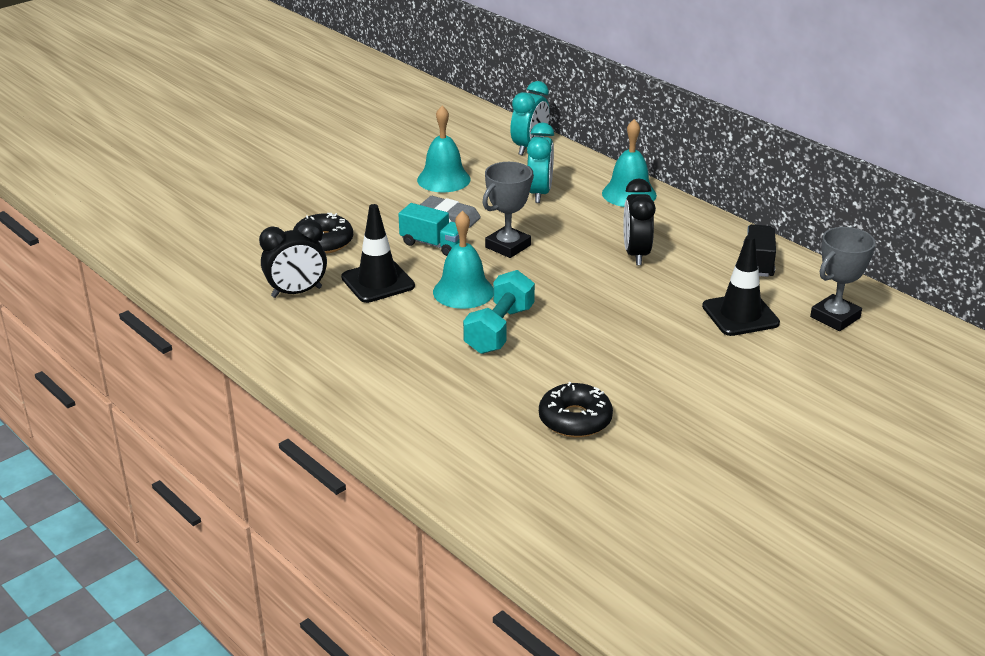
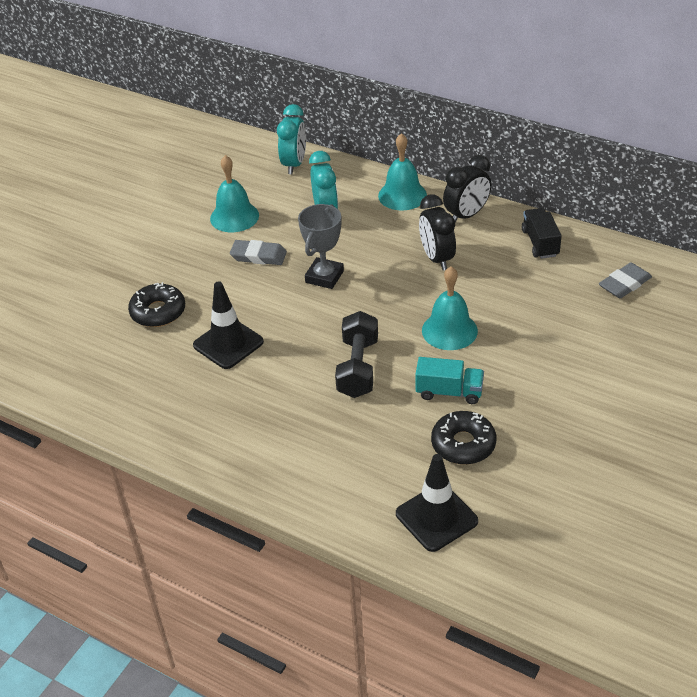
camera: 15 degrees left, 10 degrees up
black clock [259,220,327,298] -> black clock moved to [443,155,492,222]
turquoise truck [399,203,459,256] -> turquoise truck moved to [415,357,484,404]
turquoise bell [433,211,493,309] -> turquoise bell moved to [422,266,478,350]
turquoise dumbbell [463,270,535,354] -> black dumbbell [335,311,378,398]
black traffic cone [702,235,780,336] -> black traffic cone moved to [396,454,478,552]
grey trophy [810,227,876,331] -> grey eraser [599,263,652,298]

